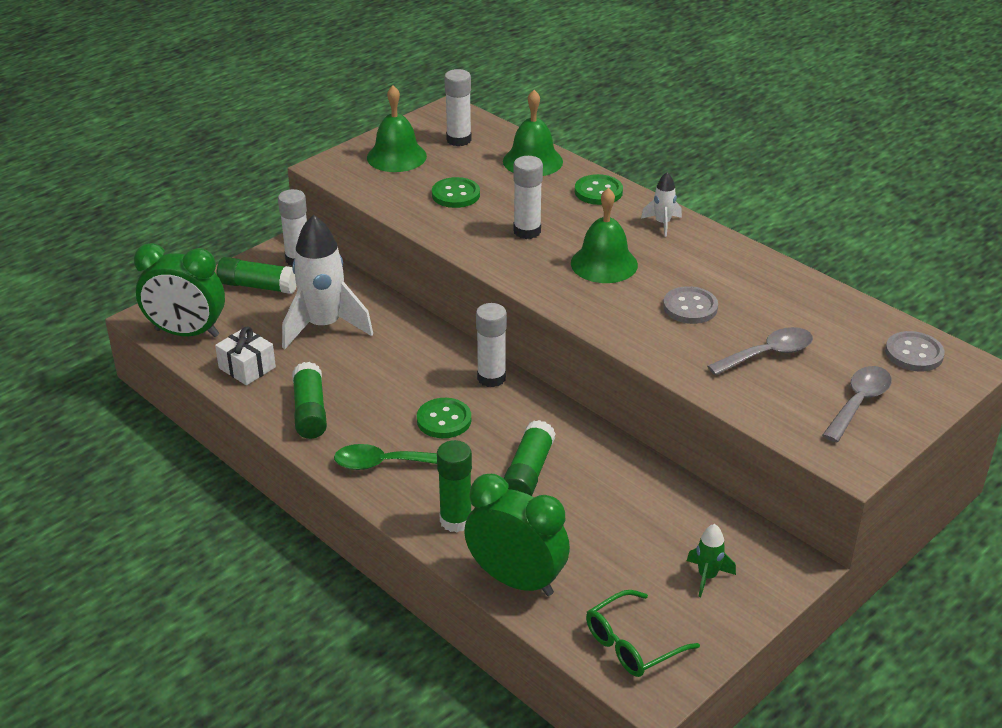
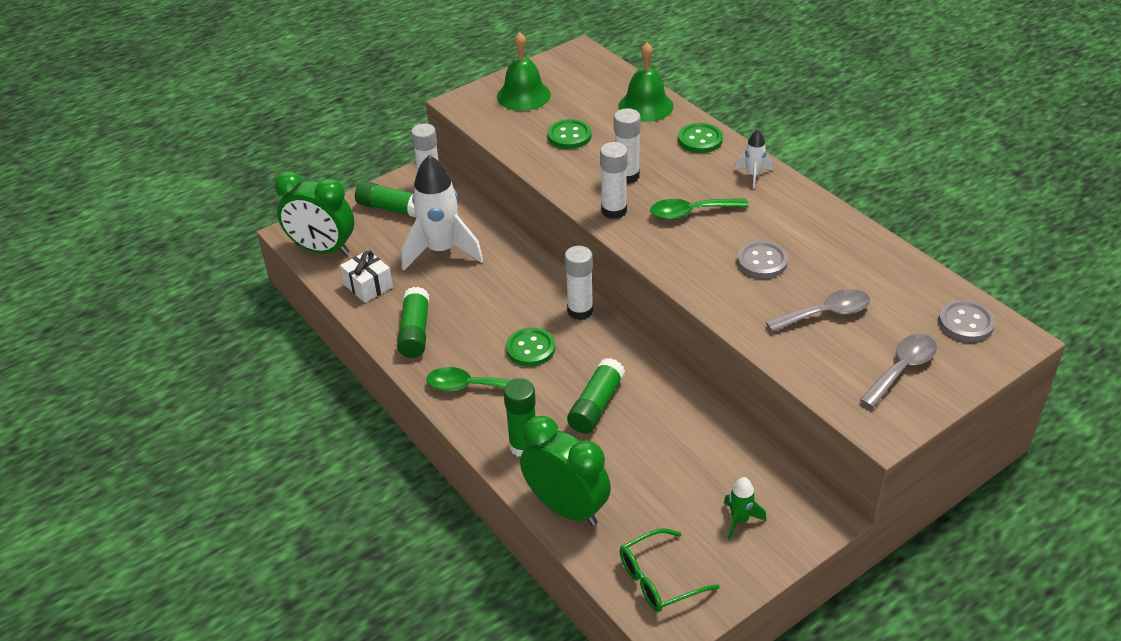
camera: 10 degrees right, 5 degrees up
white glue stick [444,69,471,146] -> white glue stick moved to [600,142,628,219]
green bell [571,188,638,283] -> green spoon [650,198,749,220]

